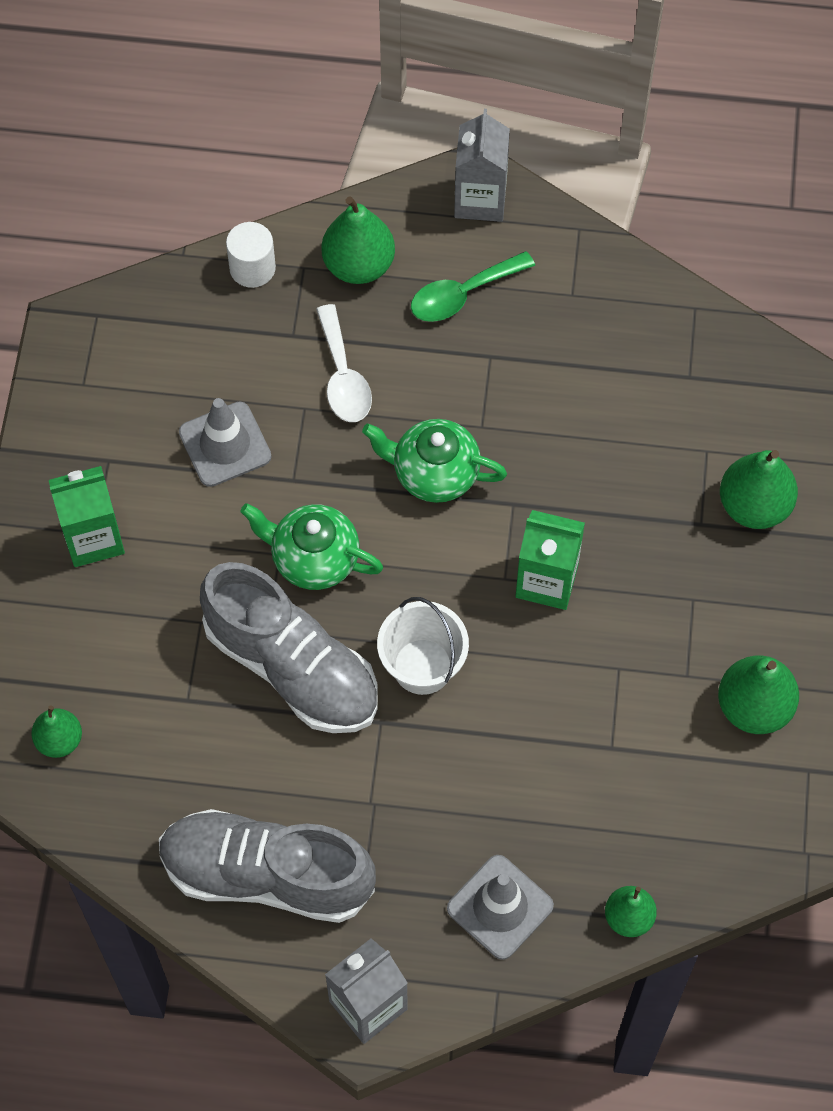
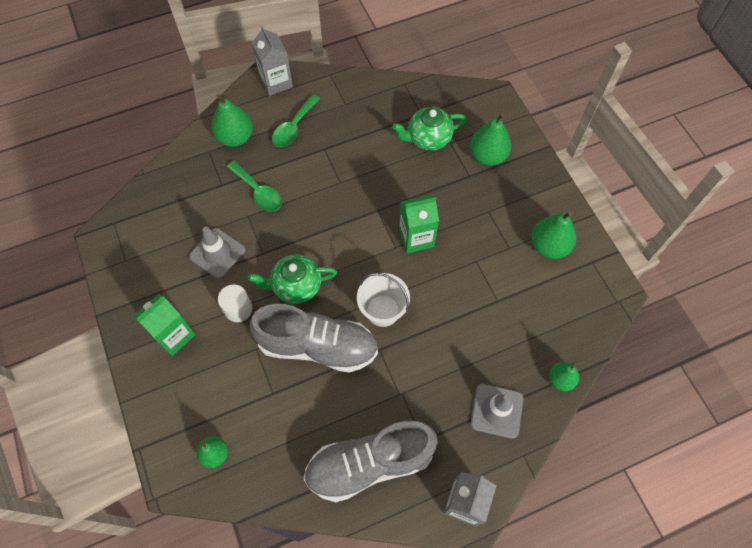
camera: 30 degrees left, 0 degrees up
white cylinder [226,222,276,288] -> white cylinder moved to [218,284,252,322]
white spoon [316,304,372,422] -> green spoon [227,161,282,212]
green teapot [362,419,507,503] -> green teapot moved to [392,107,467,151]

